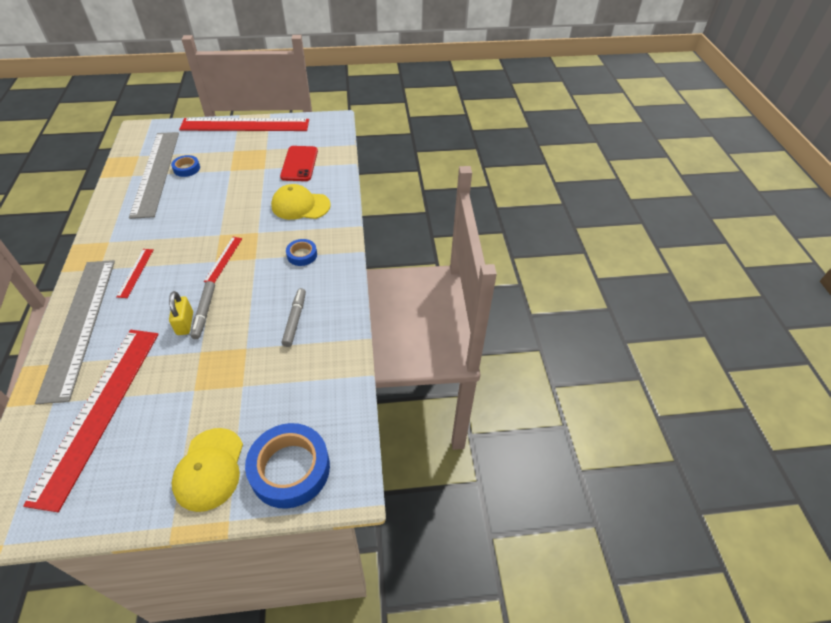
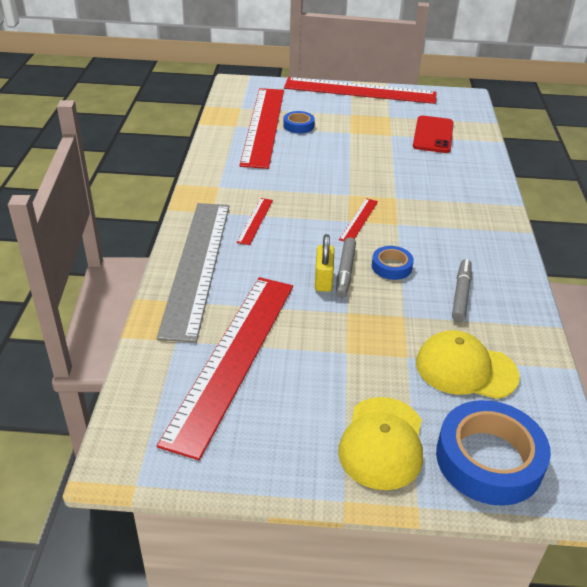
camera: 10 degrees right, 10 degrees down
grey ruler [129,132,179,219] -> red ruler [239,88,284,169]
yellow cap [271,184,331,220] -> yellow cap moved to [416,330,520,399]
blue tape [286,239,317,266] -> blue tape moved to [372,246,414,280]

